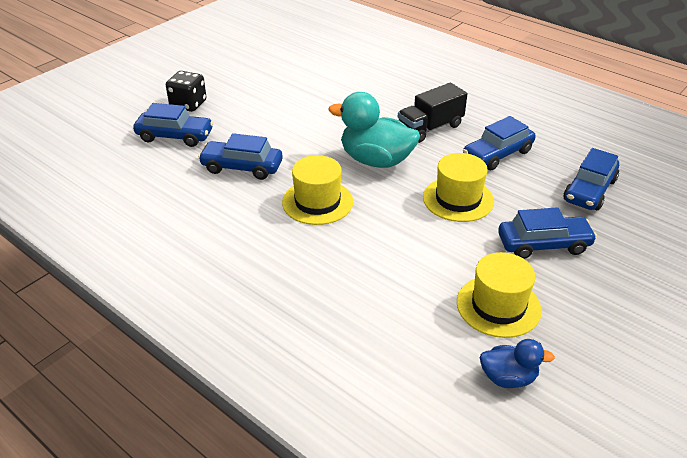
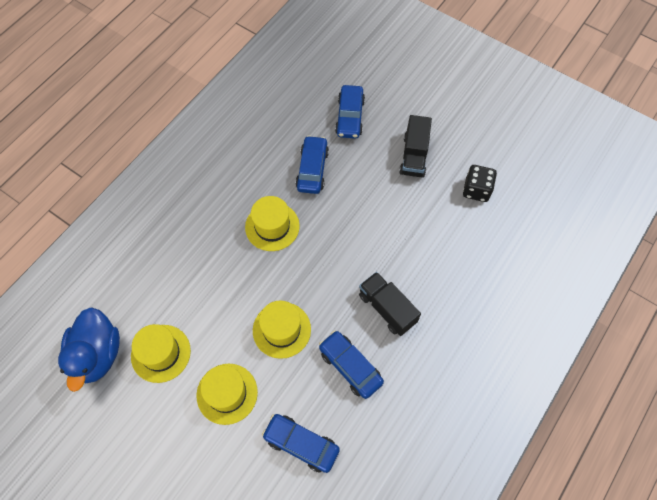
camera: 85 degrees right, 25 degrees up
black dice [166,71,207,112] -> black dice moved to [463,165,497,202]
turquoise duck [328,92,420,168] -> none
blue duck [480,339,555,388] -> blue duck [58,307,120,392], size x1.85
blue car [498,207,597,259] -> yellow hat [197,364,258,425]
none -> black truck [399,115,432,178]

